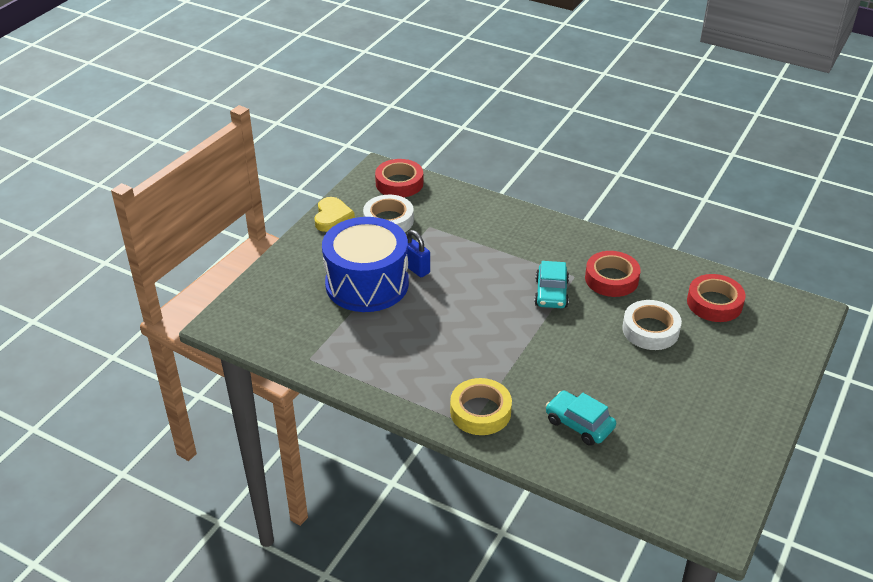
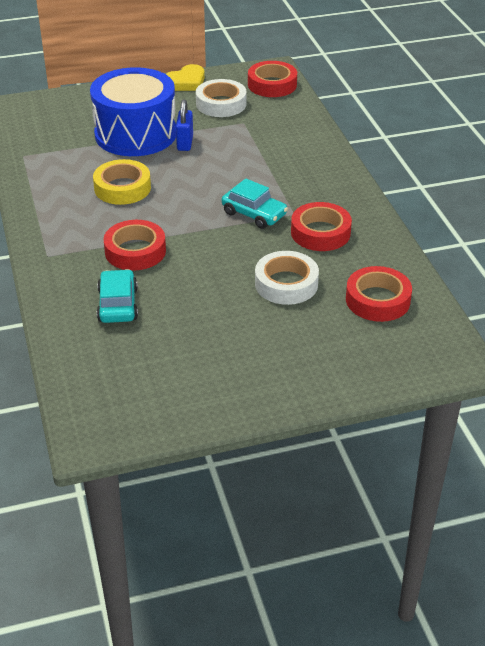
camera: 45 degrees right, 0 degrees up
yellow tape [450,378,512,435] -> yellow tape moved to [93,159,151,205]
turquoise car [534,261,569,308] -> turquoise car turned 105 degrees counterclockwise [222,178,288,229]
none -> red tape [103,220,166,271]

